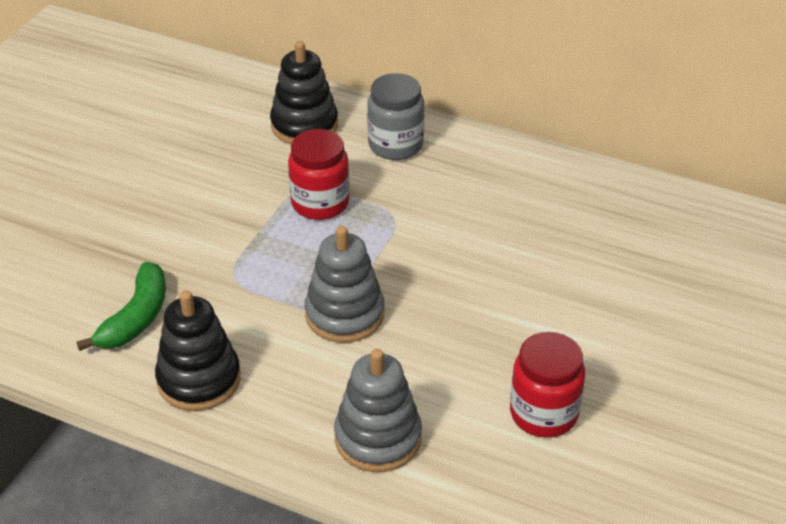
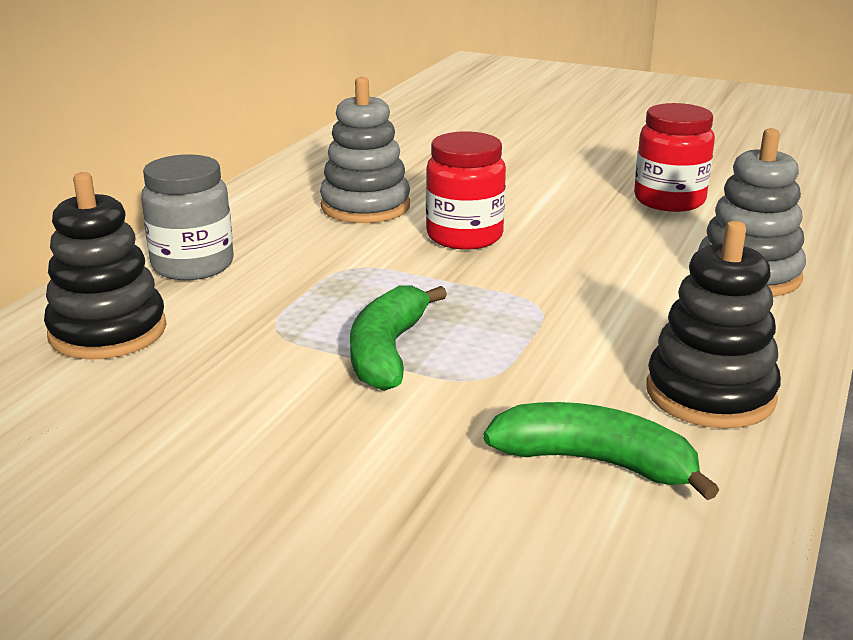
camera: 90 degrees left, 15 degrees down
red jar [288,129,350,220] -> red jar moved to [426,131,506,250]
grey stacking toy [305,226,384,343] -> grey stacking toy moved to [320,77,410,223]
none -> green banana [350,285,447,391]

